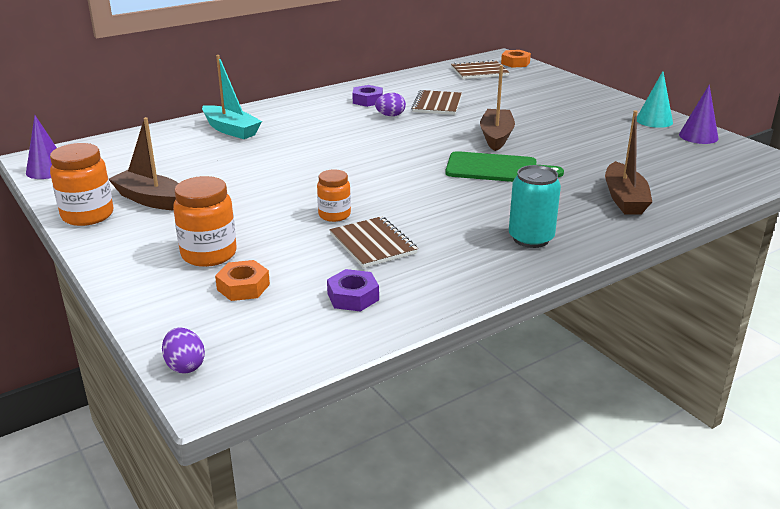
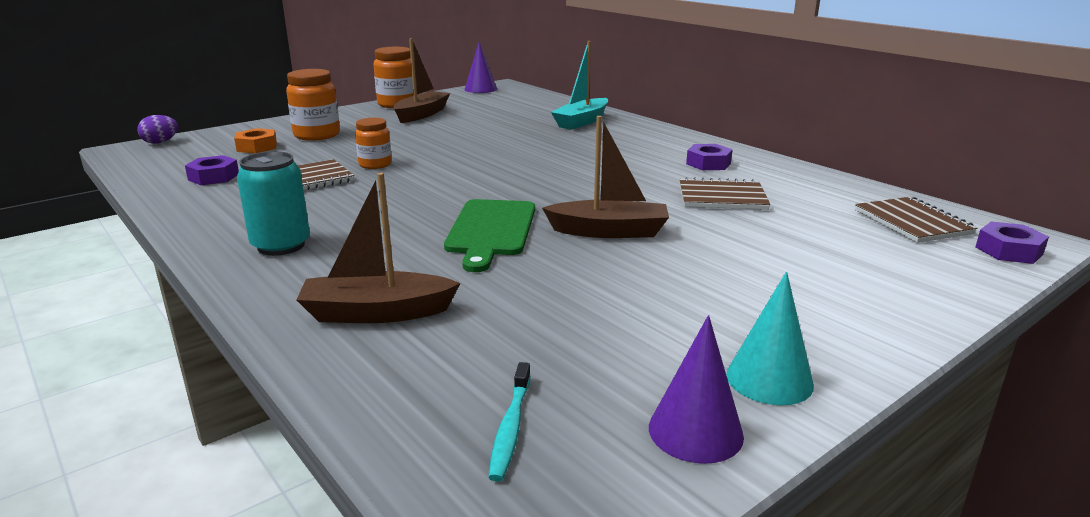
camera: 85 degrees right, 5 degrees down
purple egg [375,93,406,116] -> none
orange nut [501,50,531,68] -> purple nut [976,221,1049,264]
none -> turquoise toothbrush [488,362,531,482]

